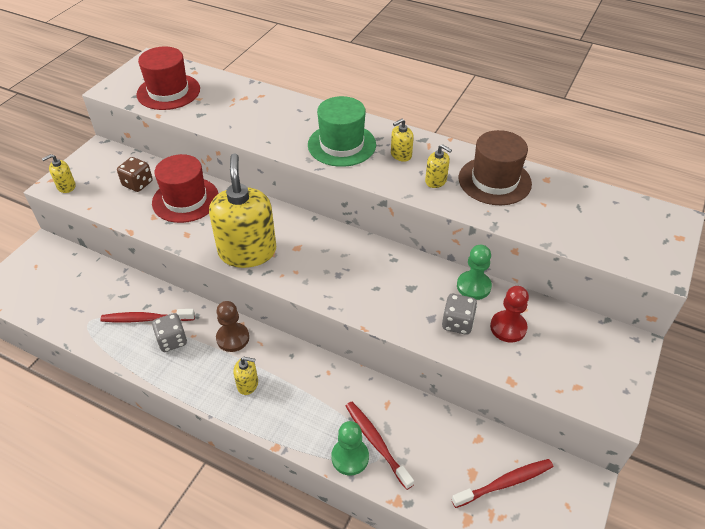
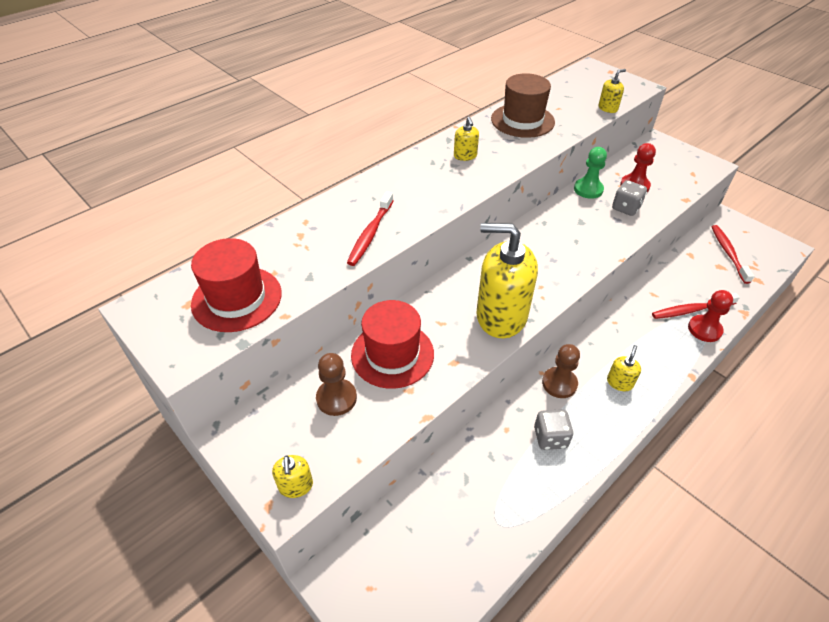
camera: 70 degrees left, 0 degrees up
red toothbrush [101,309,195,323] -> red toothbrush moved to [347,191,393,266]
brown dice [117,157,153,192] -> brown pawn [316,353,357,416]
green hat [308,96,376,167] -> none
green pawn [331,421,369,475] -> red pawn [688,290,733,342]
yellow soap dispenser [425,144,452,188] -> yellow soap dispenser moved to [598,69,626,113]

